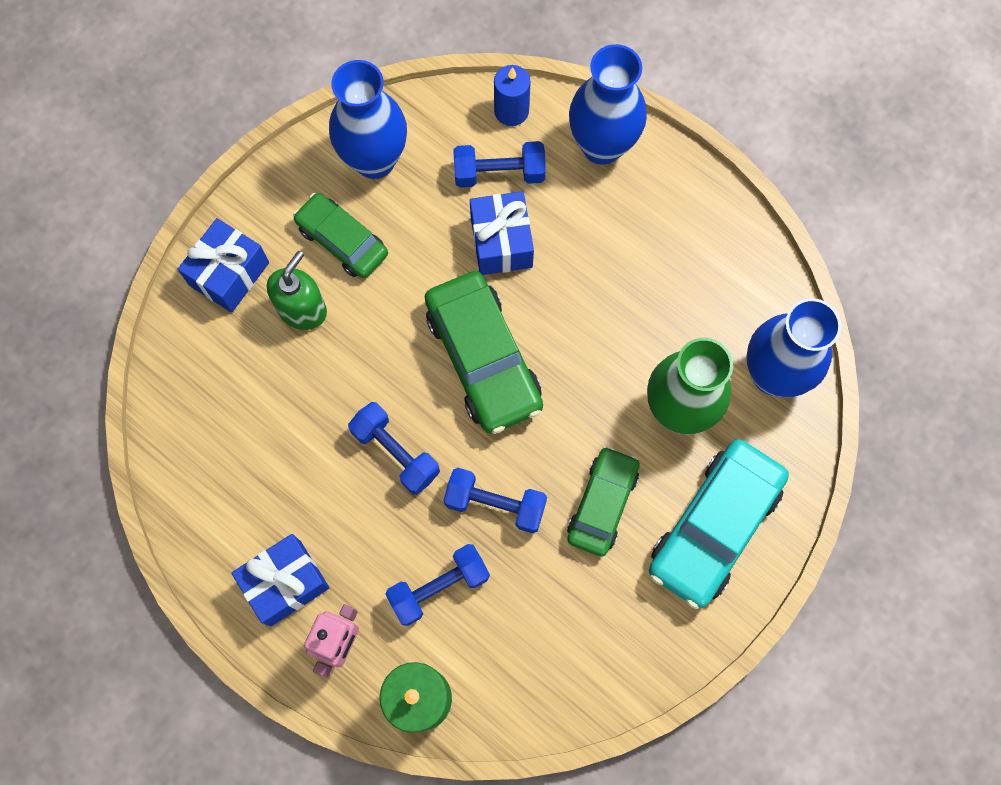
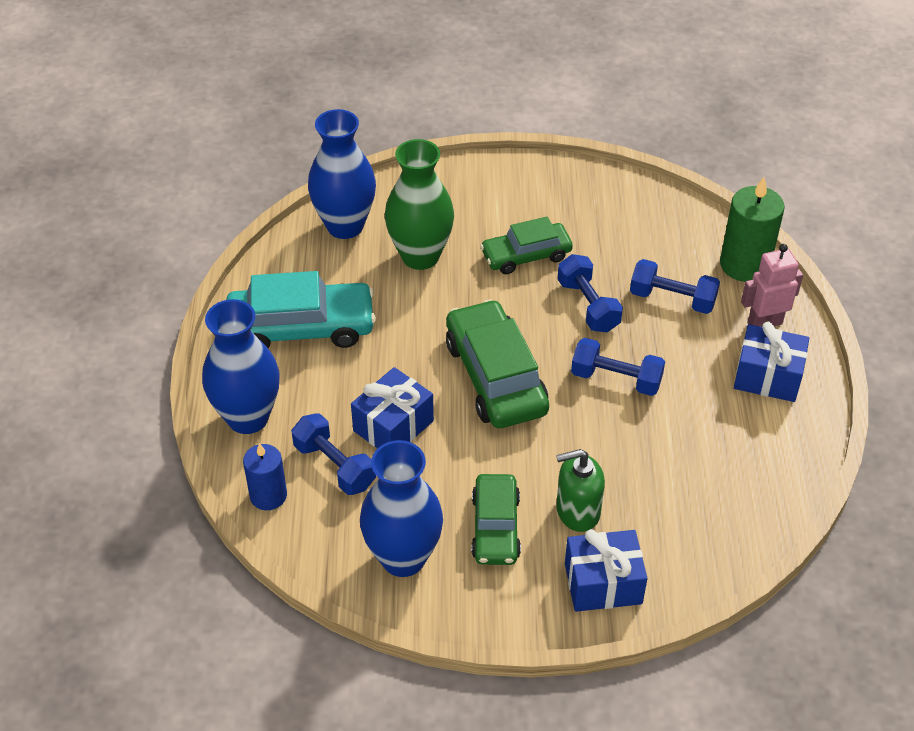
camera: 130 degrees left, 25 degrees down
blue dumbbell [348,402,440,495] -> blue dumbbell turned 75 degrees counterclockwise [571,338,665,396]
green car [425,271,543,434] -> green car turned 45 degrees counterclockwise [446,299,549,428]
turquoise car [649,439,789,609] -> turquoise car moved to [226,271,376,348]

